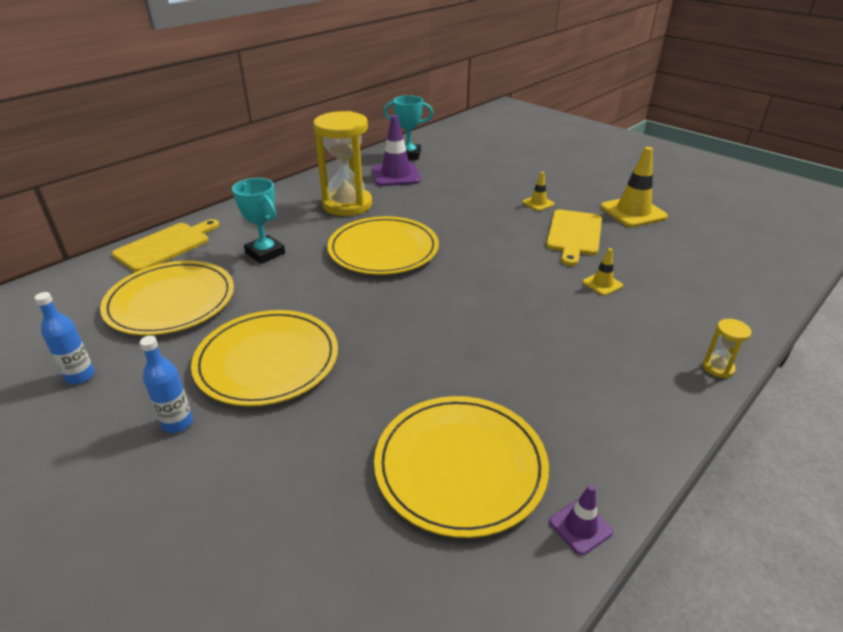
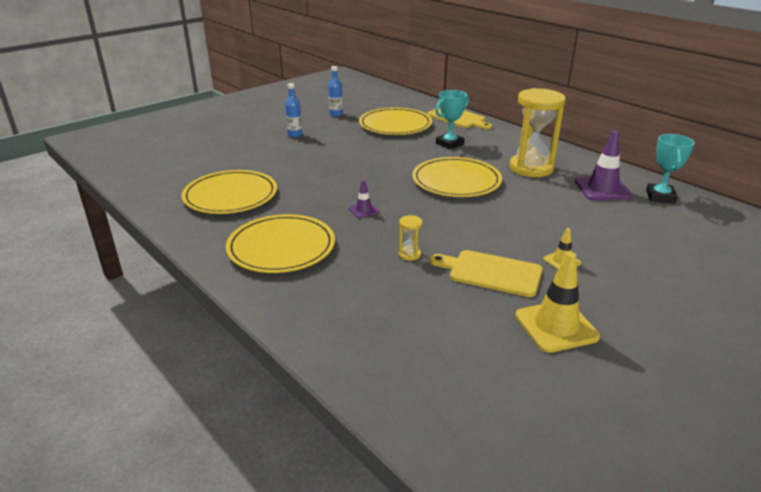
camera: 95 degrees right, 5 degrees down
yellow plate [191,310,338,406] -> yellow plate moved to [226,214,335,273]
purple traffic cone [549,485,613,555] -> purple traffic cone moved to [349,180,379,218]
yellow traffic cone [582,248,623,296] -> none
yellow hourglass [703,319,752,378] -> yellow hourglass moved to [399,215,423,261]

